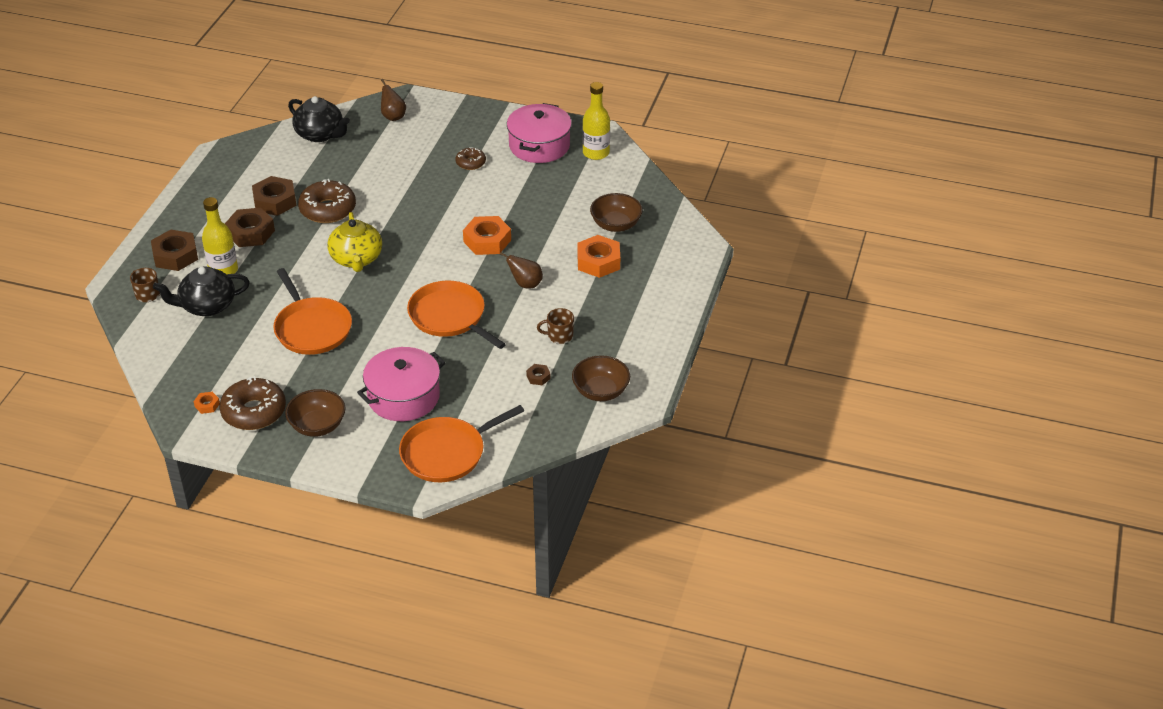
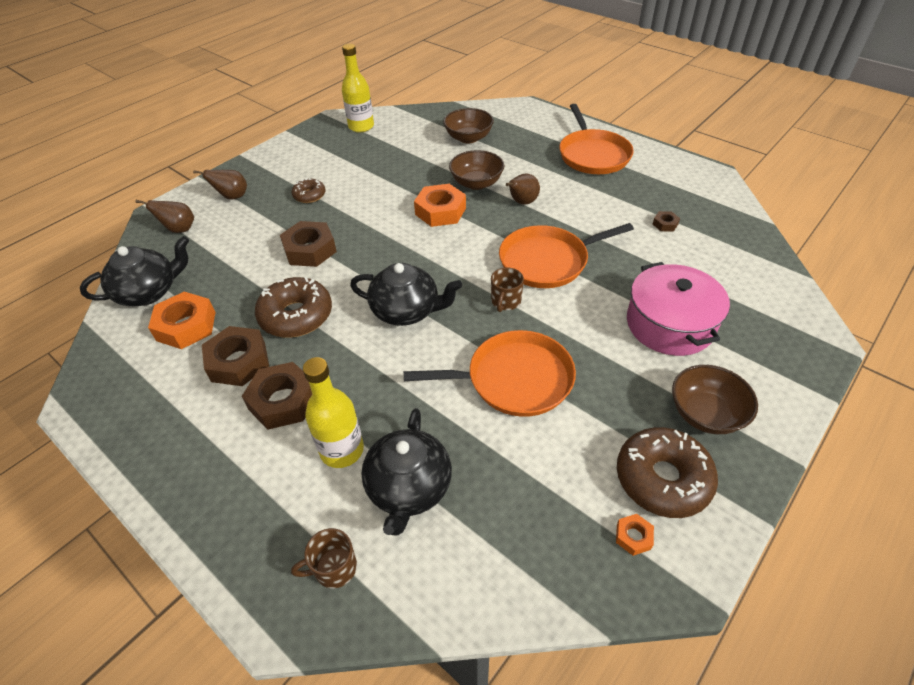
camera: 65 degrees left, 5 degrees up
brown nut [151,230,198,271] -> brown nut moved to [280,221,337,267]
yellow teapot [327,212,382,272] -> black teapot [350,263,462,326]
orange pan [399,405,524,482] -> orange pan moved to [559,104,634,174]
pink pot [507,103,572,163] -> none
brown mug [537,308,574,344] -> brown mug moved to [491,267,524,312]
brown bowl [572,355,630,401] -> brown bowl moved to [449,150,504,190]
orange nut [577,235,620,278] -> orange nut moved to [148,292,216,349]
none -> brown pear [193,170,247,199]

